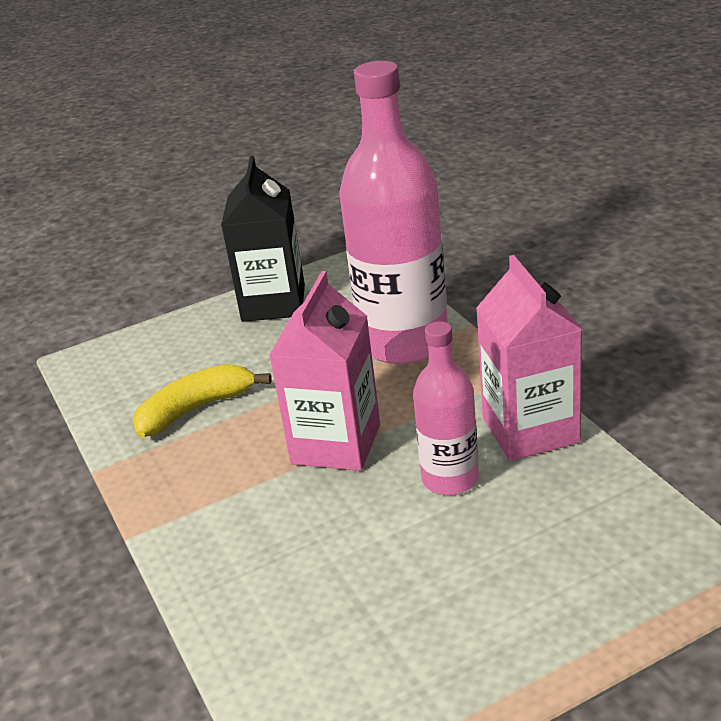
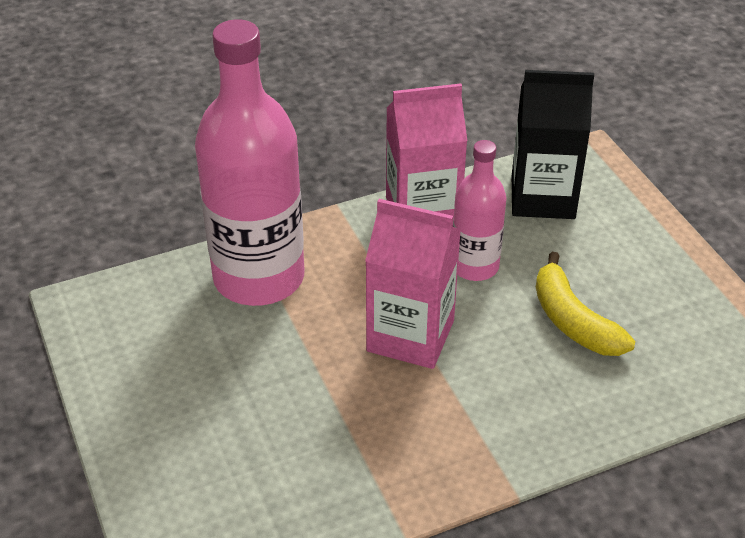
camera: 90 degrees left, 10 degrees up
yellow banana [133,364,272,437] -> yellow banana moved to [536,252,635,356]
black carton [221,156,305,322] -> black carton moved to [512,70,594,219]

